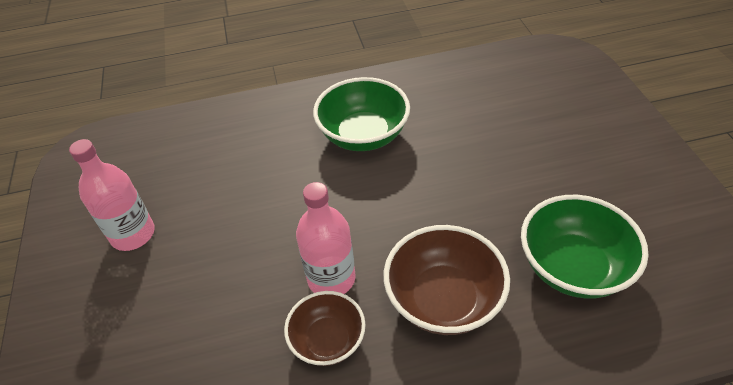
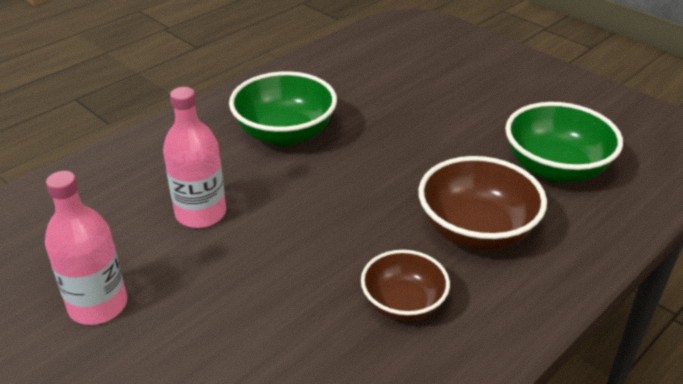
camera: 35 degrees left, 10 degrees down
pink bottle [296,182,356,294] -> pink bottle moved to [163,87,226,228]

